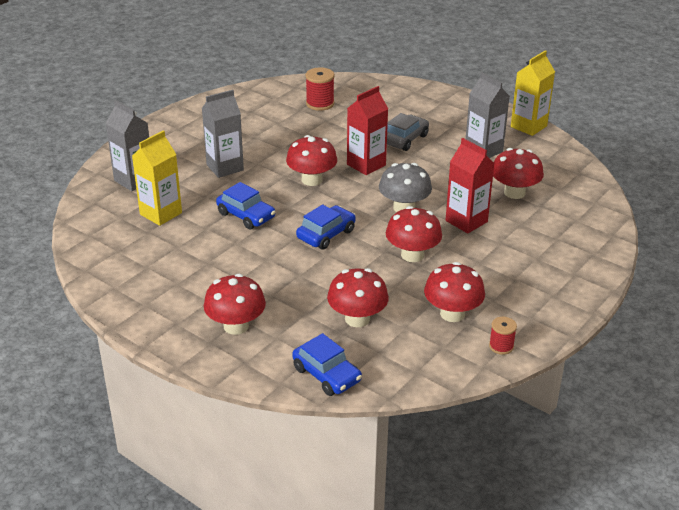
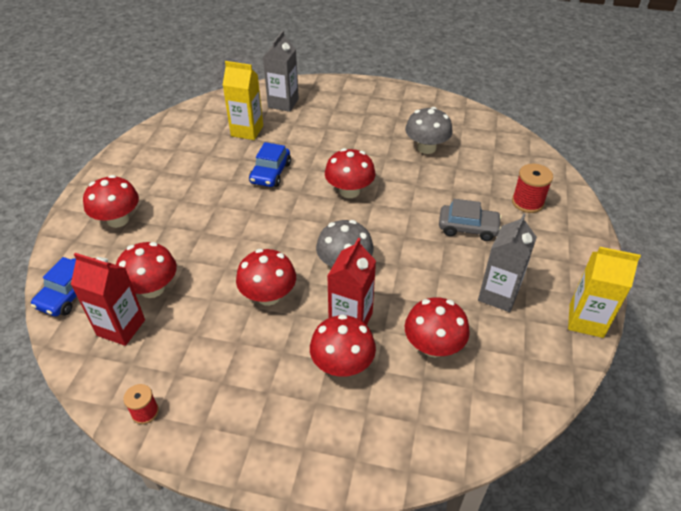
camera: 65 degrees right, 10 degrees up
grey carton [202,90,244,178] -> none
blue car [296,204,356,250] -> none
red spool [306,67,335,111] -> red spool moved to [512,164,553,213]
red carton [347,86,388,175] -> red carton moved to [71,253,145,346]
red mushroom [424,262,485,322] -> red mushroom moved to [310,314,376,377]
none -> grey mushroom [405,107,453,154]

